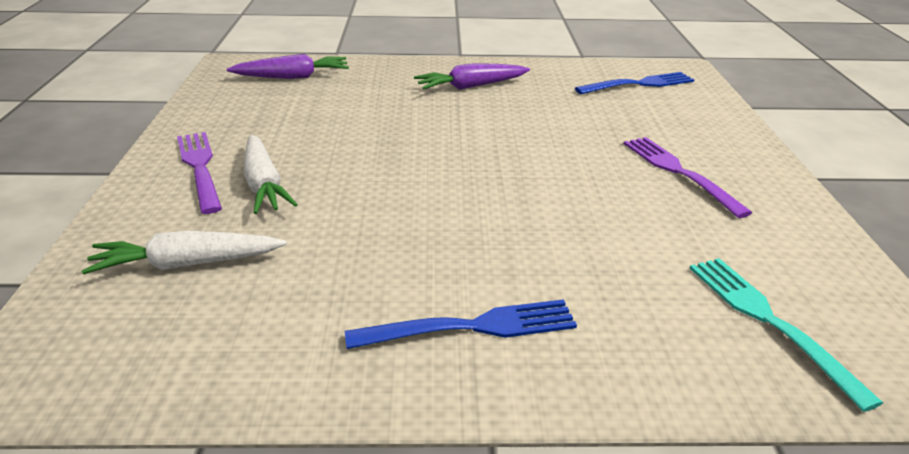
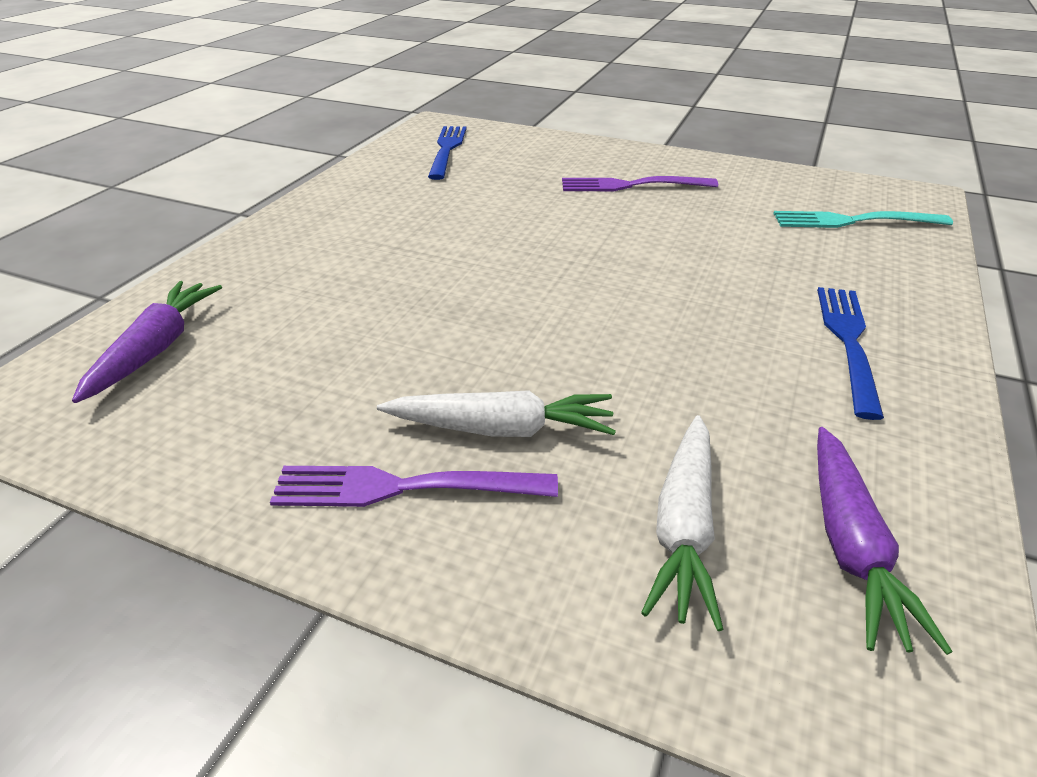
camera: 65 degrees left, 5 degrees up
purple carrot [414,63,530,90] -> purple carrot moved to [817,427,952,655]

